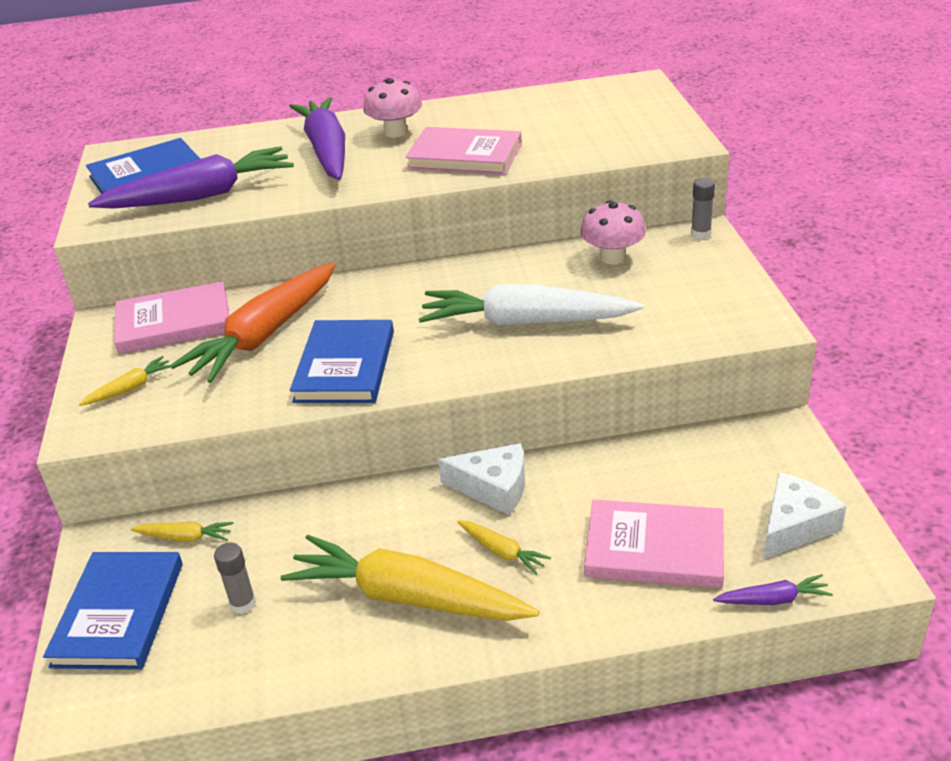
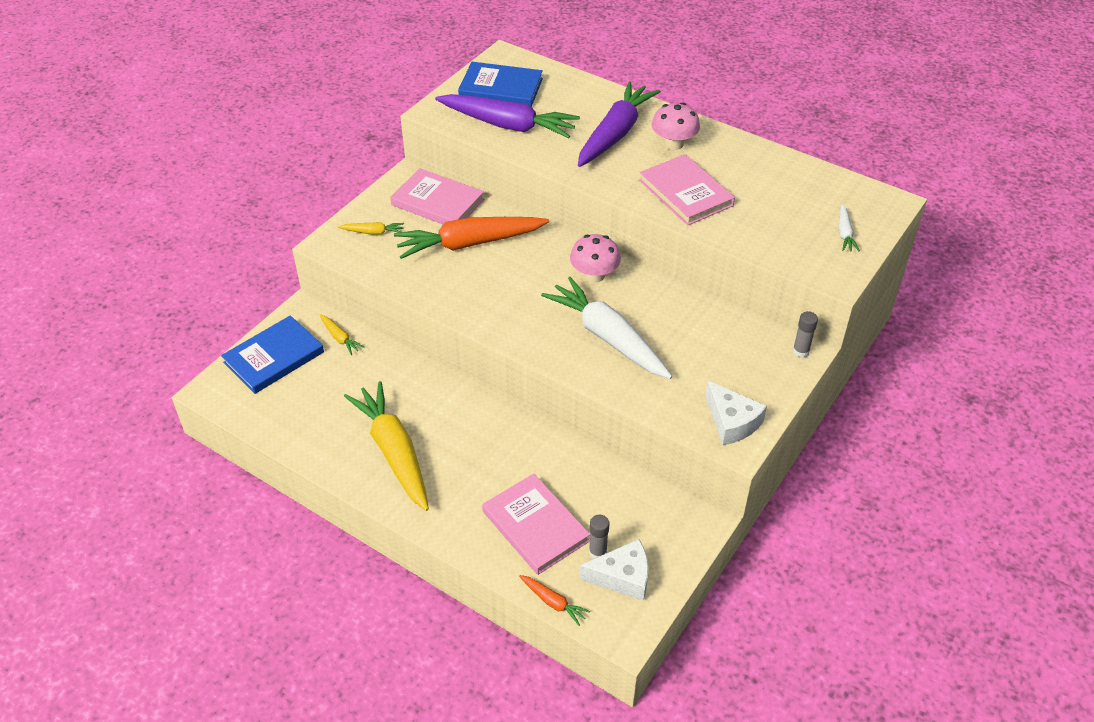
camera: 40 degrees right, 10 degrees up
grey glue stick [214,543,256,614] -> grey glue stick moved to [589,515,609,559]
blue book [290,320,394,403] -> none
white cheese [438,443,525,515] -> white cheese moved to [705,381,767,445]
yellow carrot [457,520,551,575] -> none
pink mushroom [580,200,646,264] -> pink mushroom moved to [570,234,621,283]
purple carrot [713,574,833,605] -> orange carrot [519,575,590,626]
none -> white carrot [838,204,860,251]

